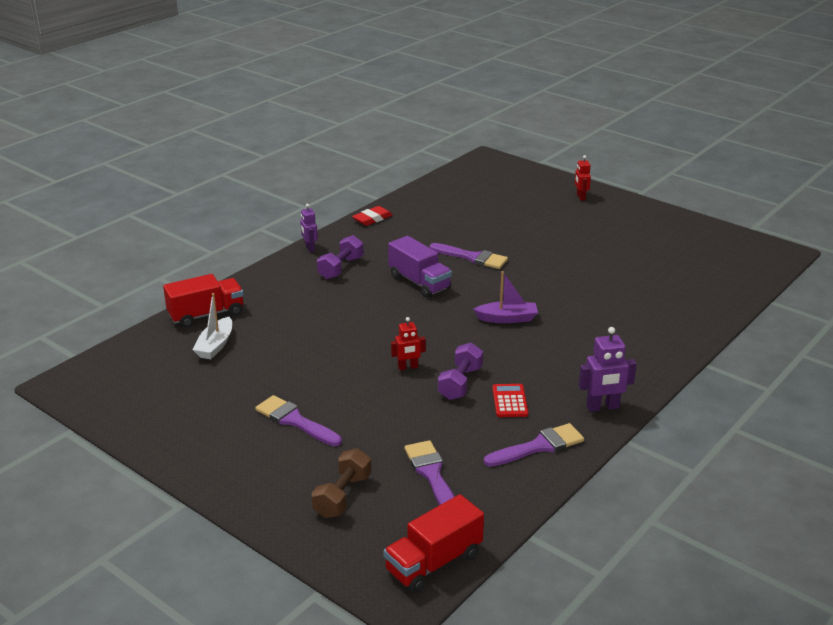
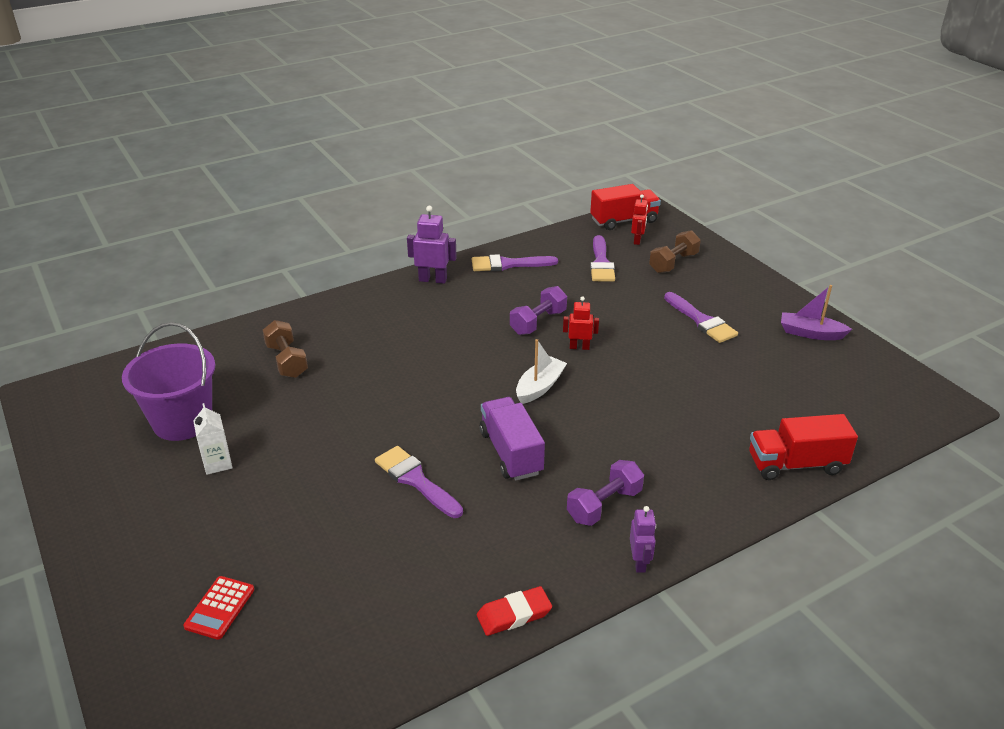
camera: 160 degrees left, 5 degrees up
white boat [193,293,232,359] -> white boat moved to [516,339,567,404]
purple boat [473,271,538,323] -> purple boat moved to [781,285,852,340]
red calculator [492,384,528,417] -> red calculator moved to [183,576,254,640]
red robot [575,155,591,201] -> red robot moved to [631,194,648,245]
none -> purple bucket [122,322,215,441]
none -> white carton [193,403,232,475]
none -> brown dumbbell [263,320,308,378]

